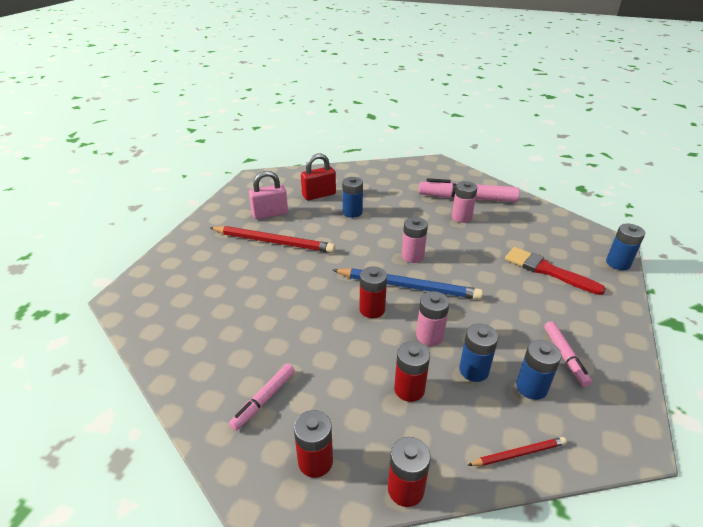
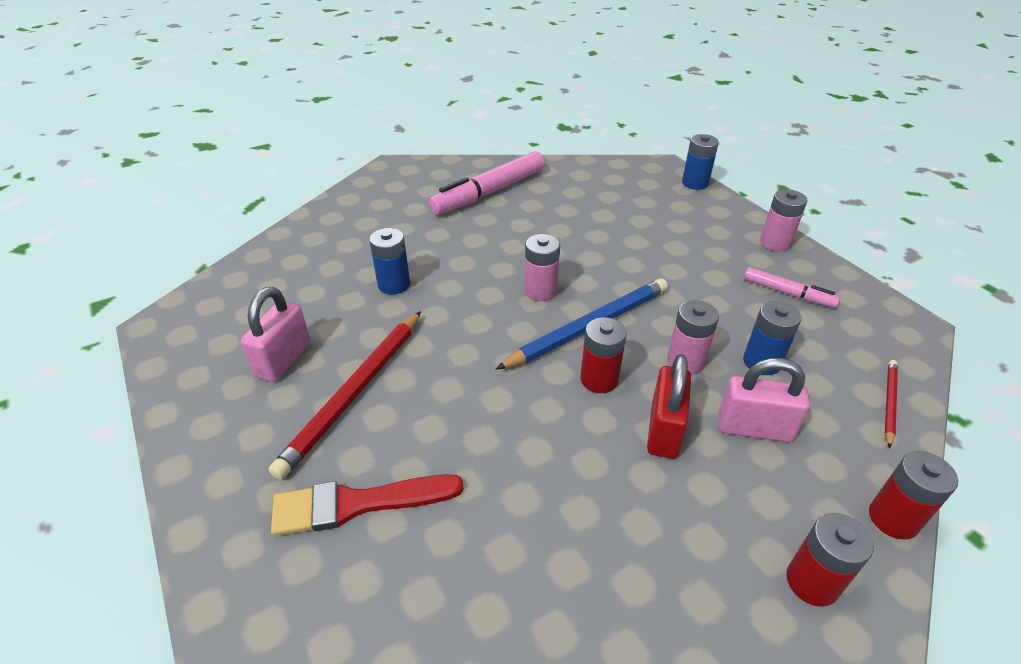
camera: 50 degrees left, 5 degrees up
red pencil [209,226,335,253] -> red pencil turned 150 degrees clockwise [269,311,421,480]
pink marker [229,364,295,431] -> none
red padlock [301,154,336,200] -> red padlock moved to [647,354,691,459]
red battery [394,341,430,402] -> pink padlock [718,358,810,442]
pink battery [452,181,478,223] -> pink battery moved to [760,189,808,251]
red brush [505,247,606,295] -> red brush moved to [271,474,464,536]
blue battery [516,340,562,400] -> none

